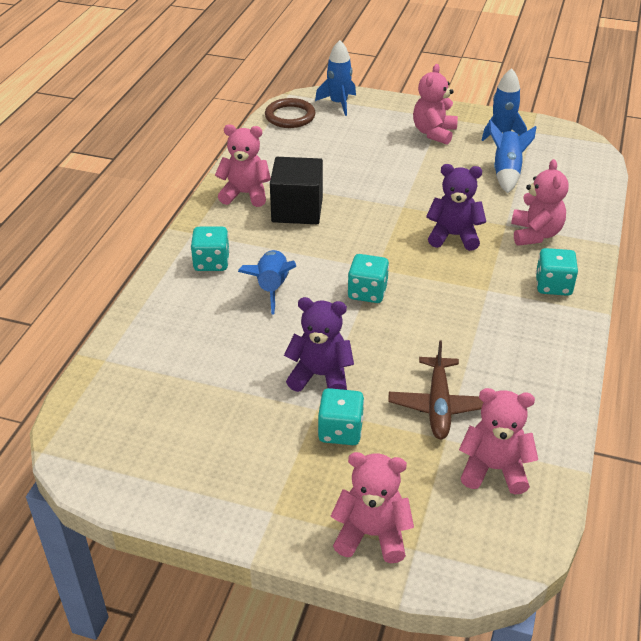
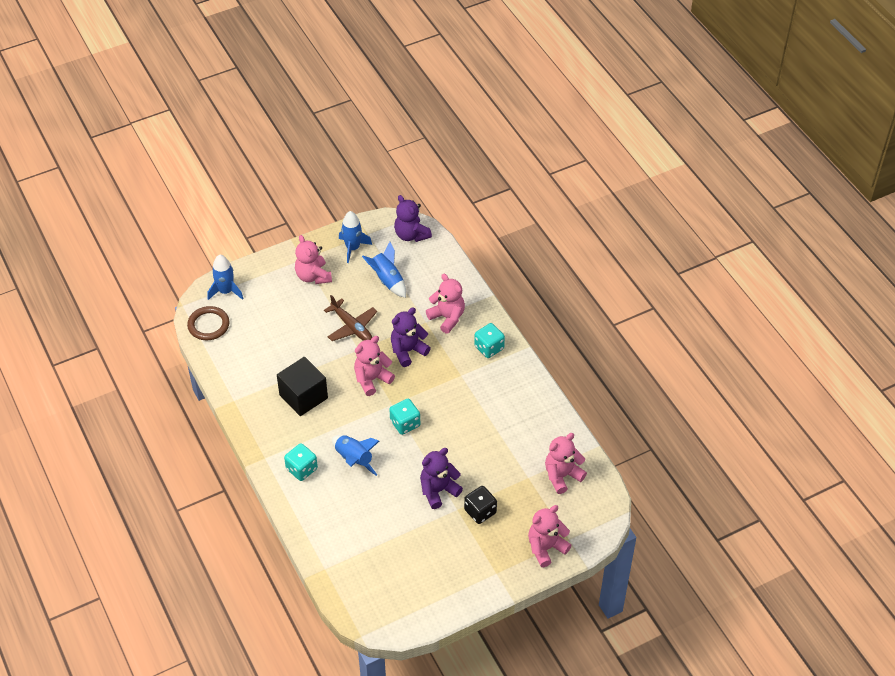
camera: 45 degrees left, 10 degrees up
pink teddy bear [215,124,271,207] -> pink teddy bear moved to [354,336,395,396]
turquoise dice [318,388,364,445] -> black dice [464,486,497,524]
brown plane [388,340,484,439] -> brown plane moved to [324,295,377,341]
none -> purple teddy bear [394,195,432,242]

